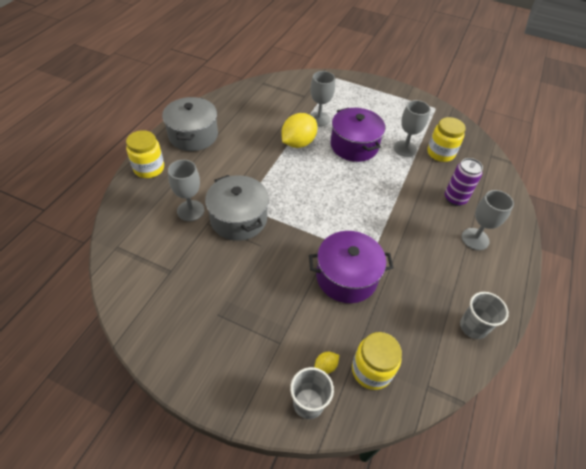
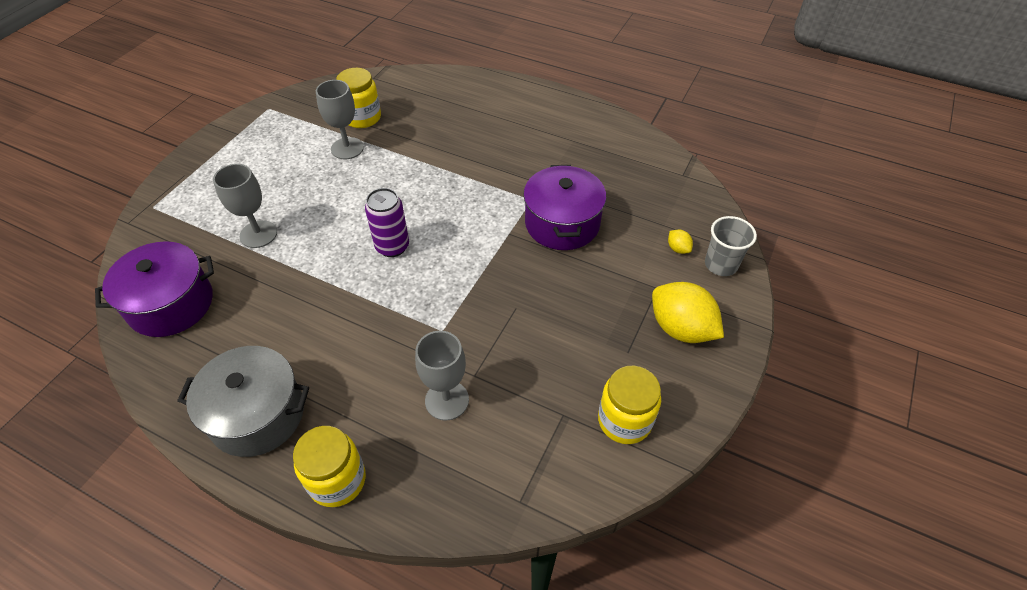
camera: 85 degrees left, 0 degrees up
grey pot [205,175,269,241] -> none
yellow lemon [281,113,317,148] -> yellow lemon moved to [652,282,724,343]
purple pot [330,107,385,162] -> purple pot moved to [95,241,214,337]
yellow jar [352,332,402,390] -> yellow jar moved to [598,366,661,444]
purple can [445,158,483,206] -> purple can moved to [365,188,409,257]
grey cup [460,292,509,339] -> none
grey goblet [461,190,514,250] -> none

